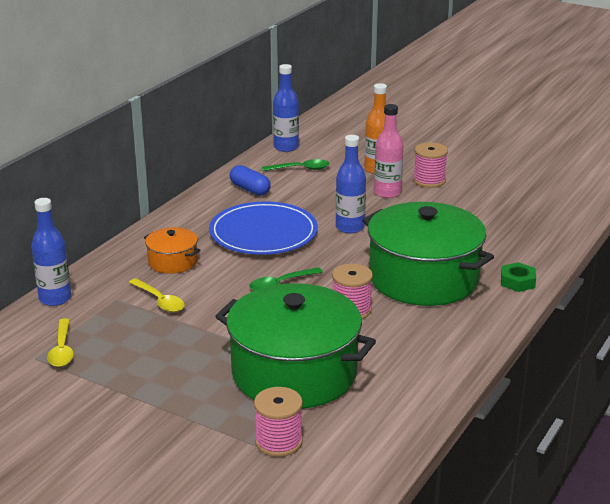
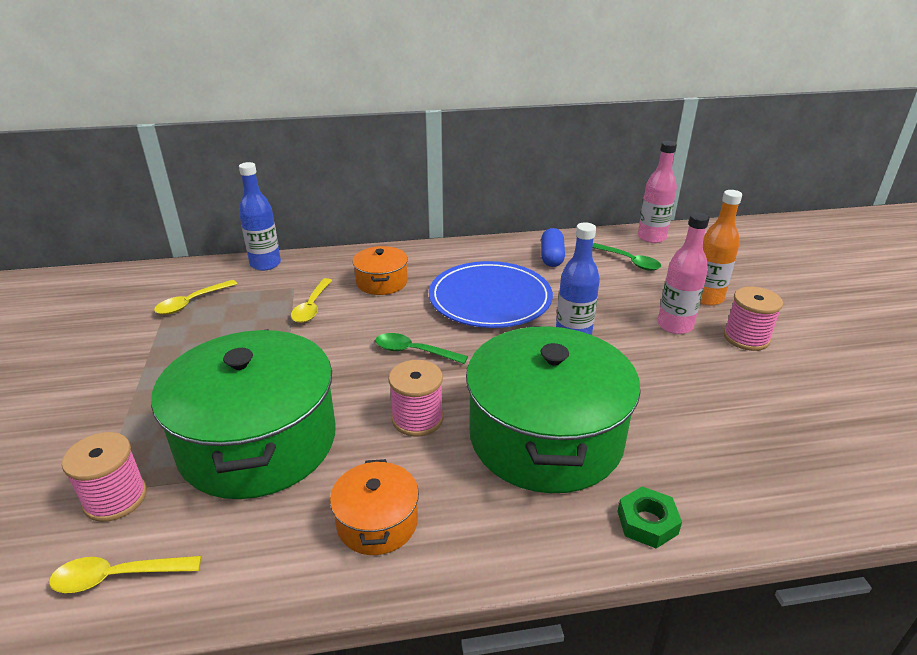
camera: 50 degrees right, 5 degrees up
blue bottle [273,64,299,152] -> pink bottle [638,141,677,243]
none -> yellow spoon [49,556,201,593]
none -> orange pot [330,459,419,555]

